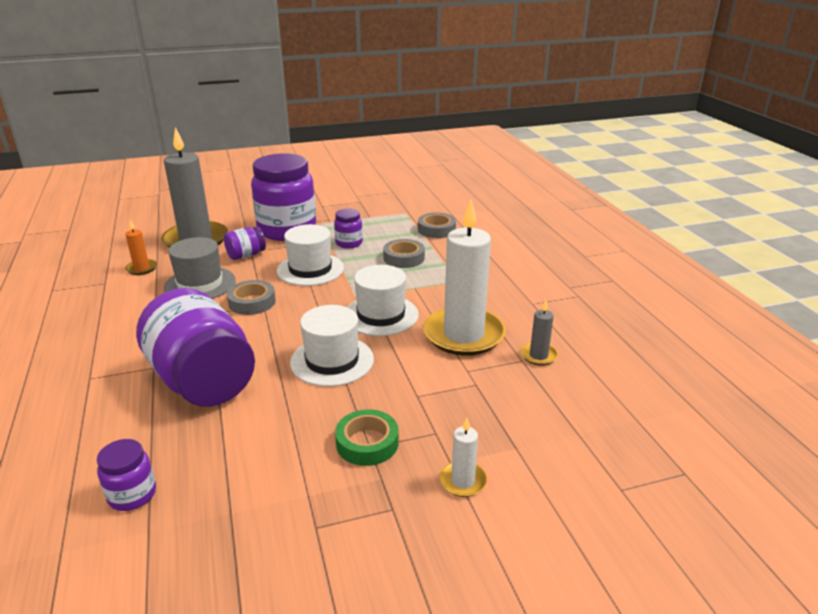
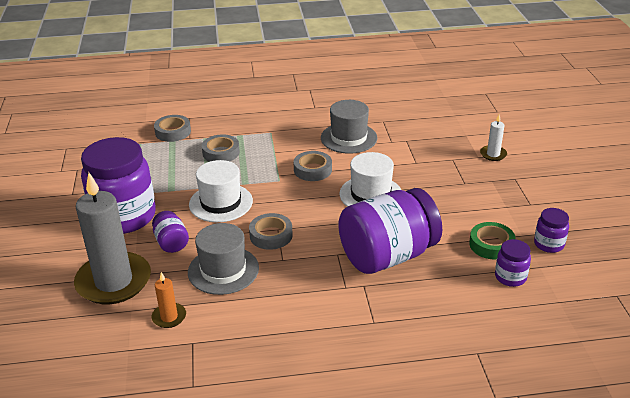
camera: 80 degrees left, 5 degrees up
purple jar [334,208,363,248] -> purple jar moved to [534,208,569,253]
green tape [335,409,399,466] -> green tape moved to [469,222,516,260]
white hat [347,265,419,336] -> grey tape [294,151,332,181]
white candle [423,200,506,356] -> grey hat [321,100,377,154]
grey candle [520,300,558,366] -> none

